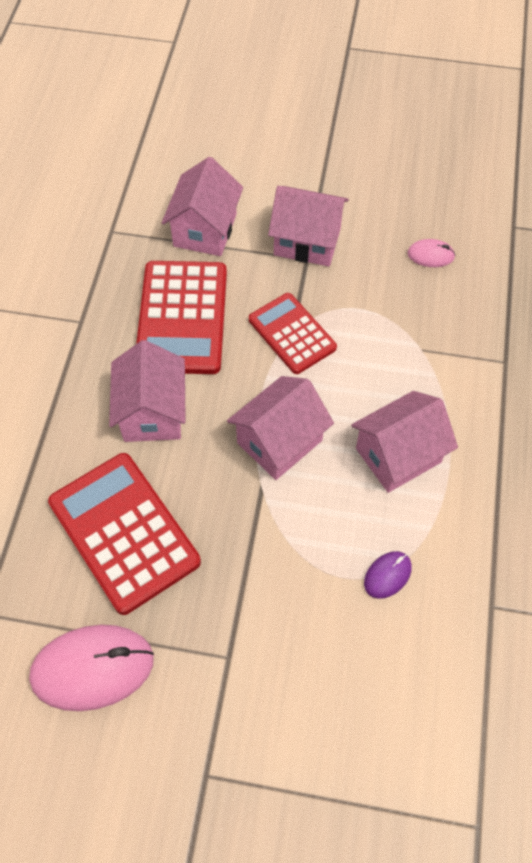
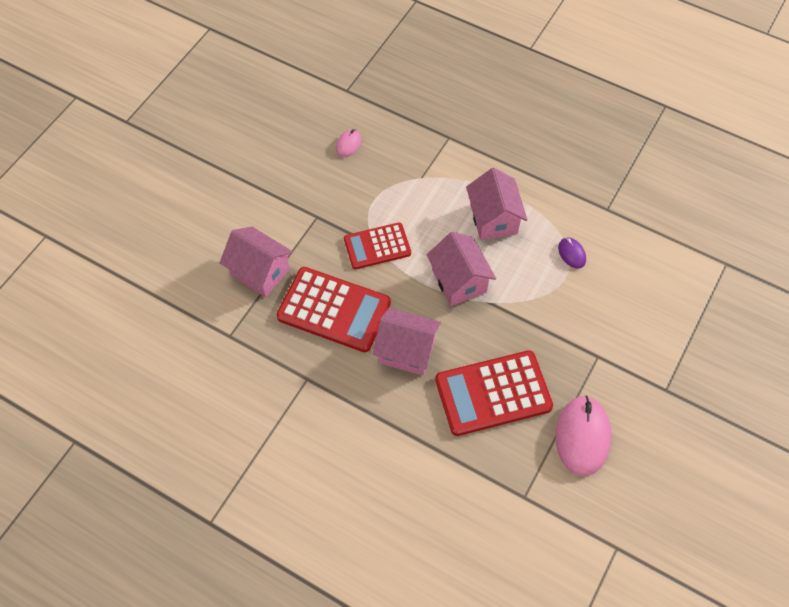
camera: 70 degrees left, 0 degrees up
pink house [268,186,349,267] -> none

